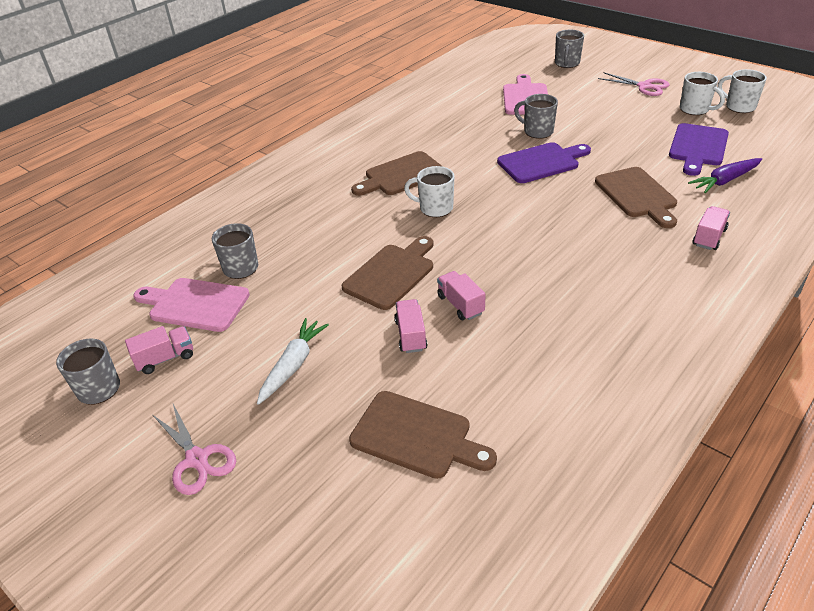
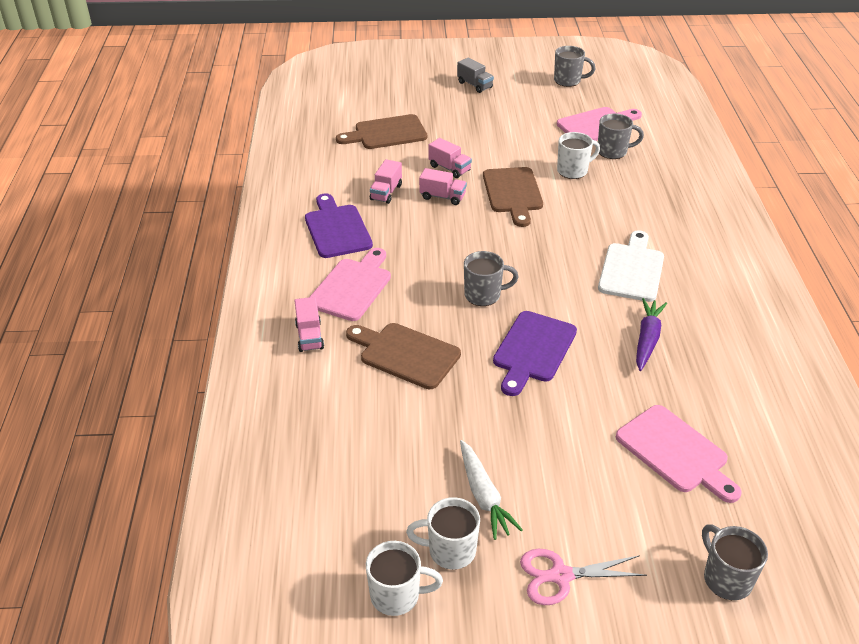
camera: 135 degrees right, 0 degrees up
pink truck [125,326,193,374] -> pink truck moved to [370,159,402,204]
pink scissors [153,404,236,495] -> grey truck [457,58,494,93]
white carrot [257,318,329,405] -> white carrot moved to [460,440,523,540]
brown cutting board [351,151,443,196] -> white cutting board [598,230,664,302]
white mug [404,166,454,217] -> white mug moved to [557,132,600,179]
grey mug [514,94,558,139] -> grey mug moved to [464,251,519,306]
purple cutting board [669,123,729,176] -> purple cutting board moved to [305,193,373,258]
purple carrot [688,158,762,193] -> purple carrot moved to [636,298,667,371]
none -> pink cutting board [310,248,391,321]

